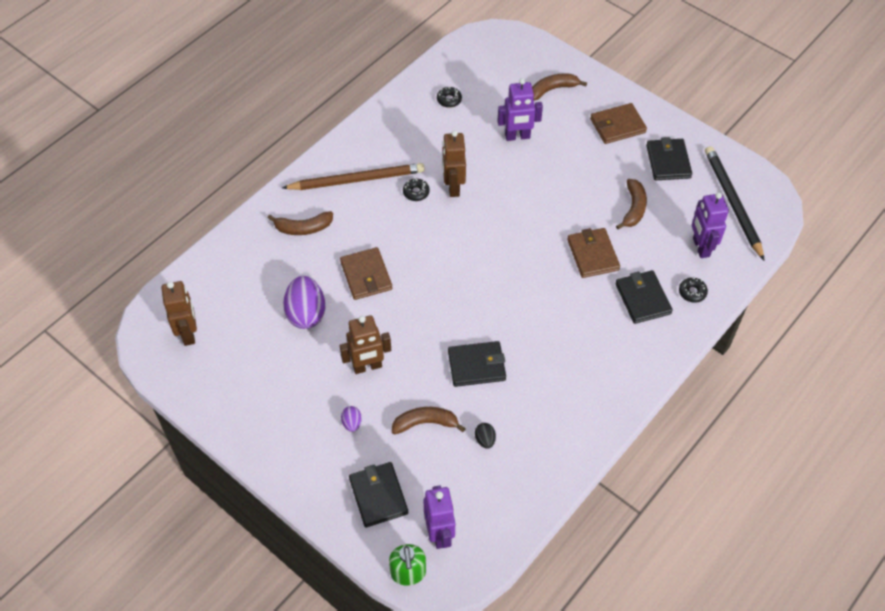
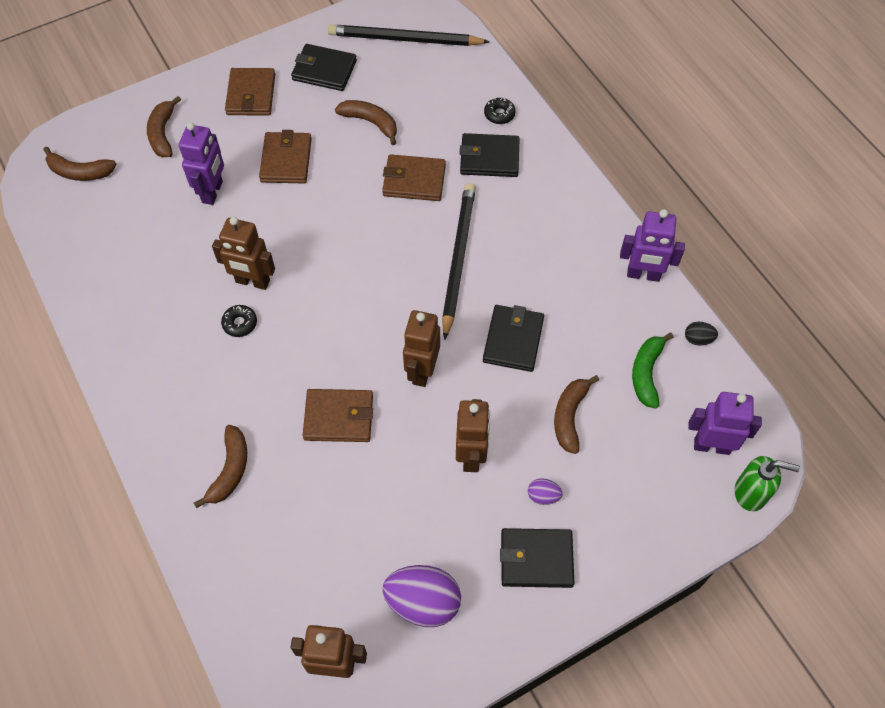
camera: 70 degrees left, 5 degrees up
brown pencil [282,163,425,190] -> none
purple egg [283,276,326,329] -> purple egg moved to [383,565,461,627]
black wallet [349,462,408,527] -> black wallet moved to [500,528,574,588]
black donut [437,87,462,108] -> none
black egg [475,423,496,449] -> black egg moved to [685,322,718,346]
purple robot [692,192,729,258] -> purple robot moved to [620,209,685,282]
none -> brown banana [43,147,116,181]
none -> brown wallet [259,130,312,184]
none -> brown robot [403,310,440,387]
none -> black pencil [442,183,476,340]
none -> green banana [632,333,673,409]

